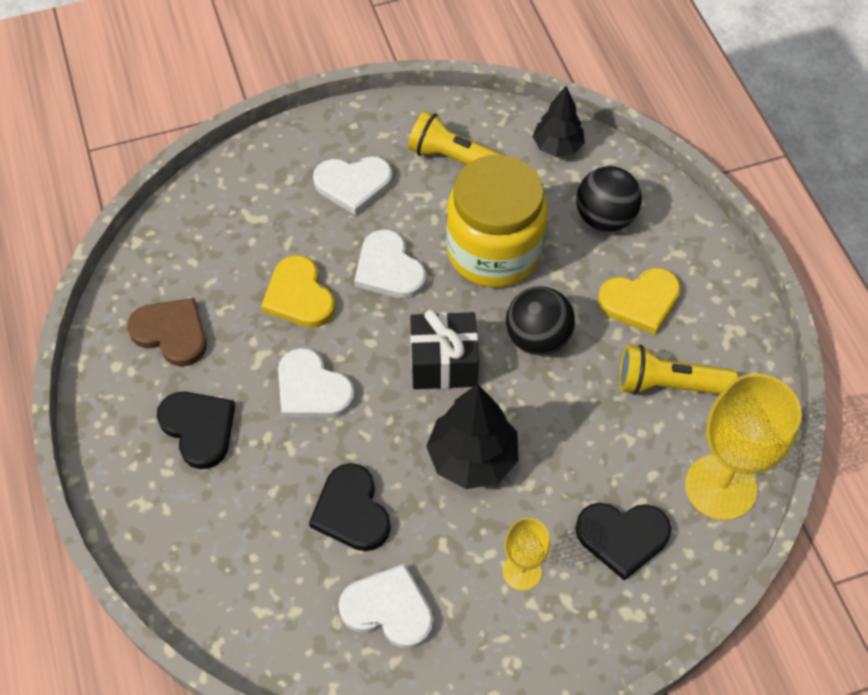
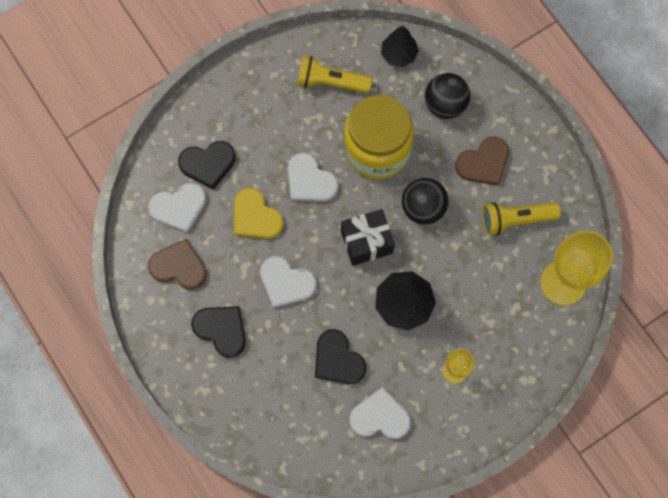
camera: 15 degrees left, 15 degrees up
white heart [313,156,393,215] -> white heart moved to [148,183,206,233]
black heart [575,503,671,581] -> black heart moved to [178,141,236,190]
yellow heart [598,268,681,335] -> brown heart [455,137,509,186]

